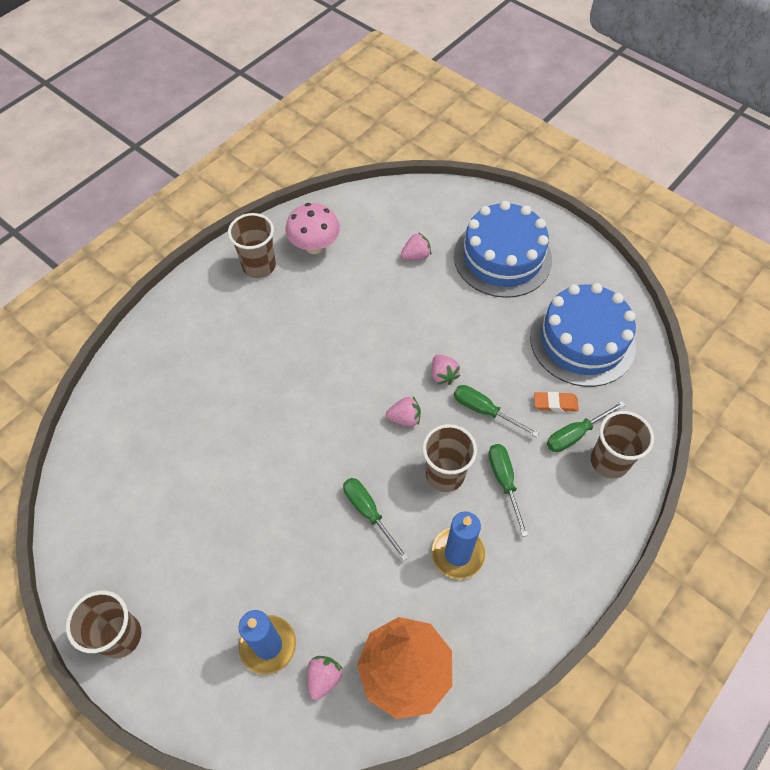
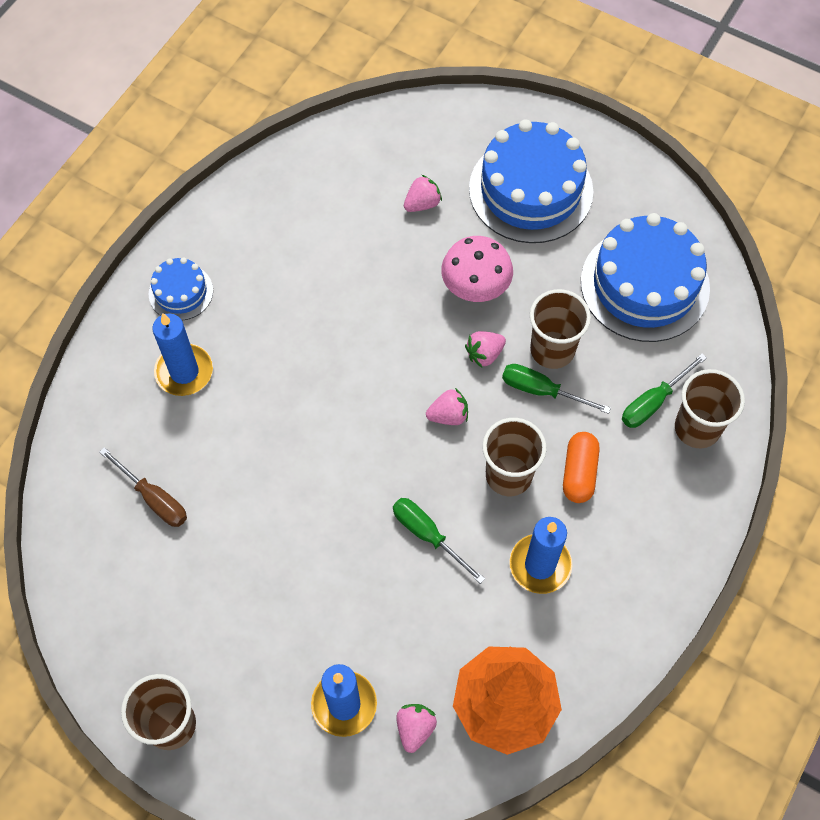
camera: 10 degrees left, 5 degrees up
brown cup [228,213,276,278] -> brown cup moved to [530,289,591,369]
pink mushroom [285,203,340,254] -> pink mushroom moved to [441,236,513,302]
pink strawberry [432,355,460,385] -> pink strawberry turned 90 degrees clockwise [465,331,506,367]
green screwdriver [488,444,528,537] -> orange capsule [563,432,600,503]
orange eraser [534,392,579,412] -> none
none -> brown screwdriver [99,447,187,527]
none -> blue cake [149,257,213,321]
none -> blue candle [152,313,213,396]

